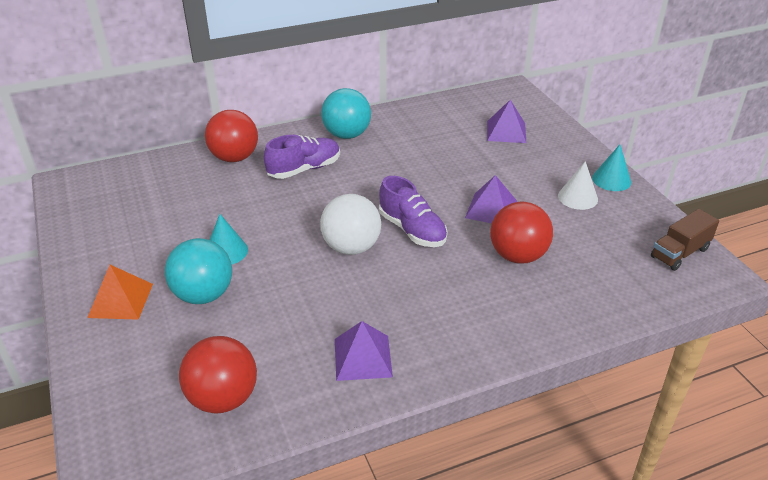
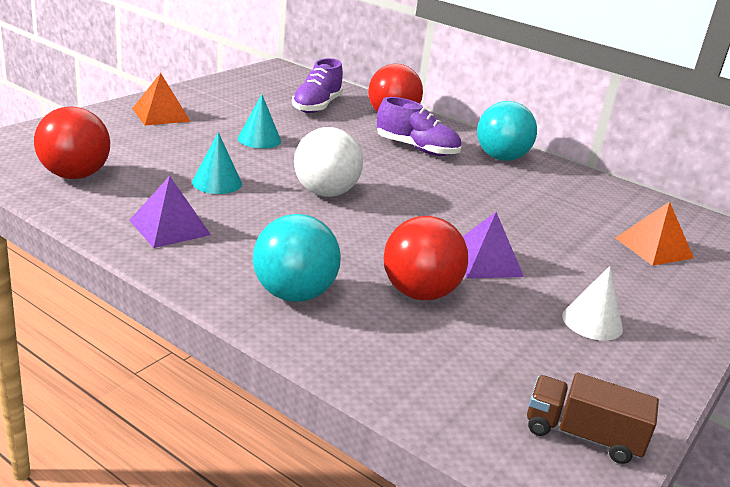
camera: 55 degrees right, 10 degrees down
turquoise ball [165,238,232,304] -> turquoise ball moved to [253,214,341,302]
purple shoe [379,176,448,247] -> purple shoe moved to [292,58,343,113]
purple pyramid [487,100,526,143] -> orange pyramid [615,202,694,266]
turquoise cone [592,144,631,191] -> turquoise cone moved to [192,132,242,194]

